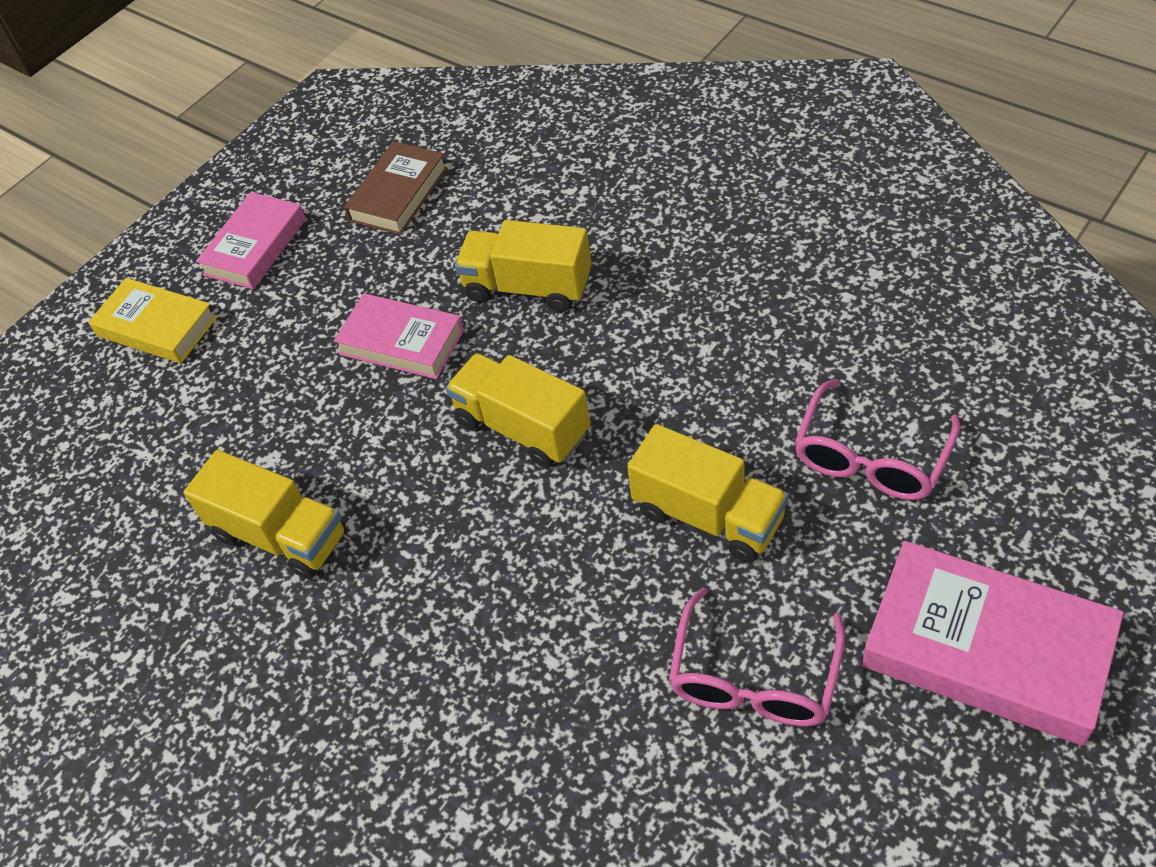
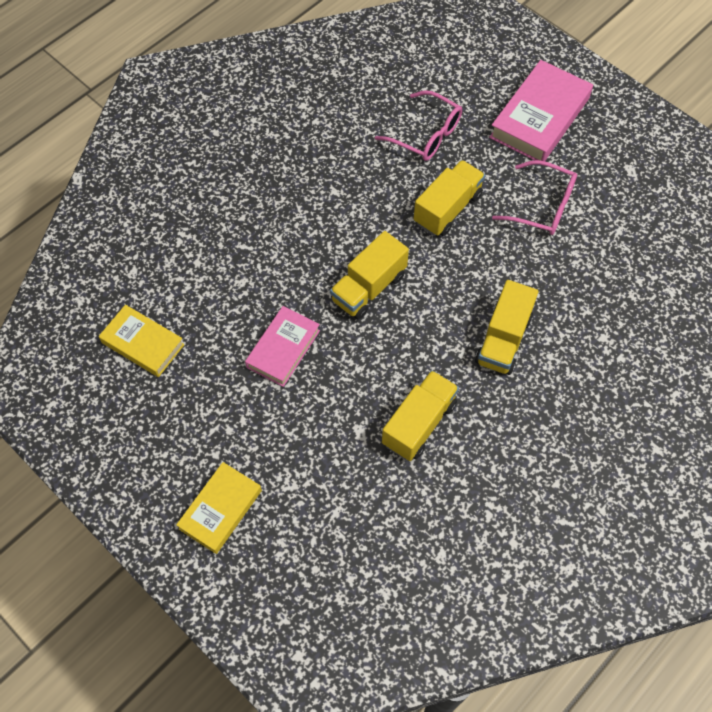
camera: 90 degrees left, 10 degrees up
pink book [196,192,306,289] -> none
brown book [344,141,447,235] -> yellow book [99,305,185,377]
yellow truck [455,220,592,312] -> yellow truck moved to [475,280,539,375]

